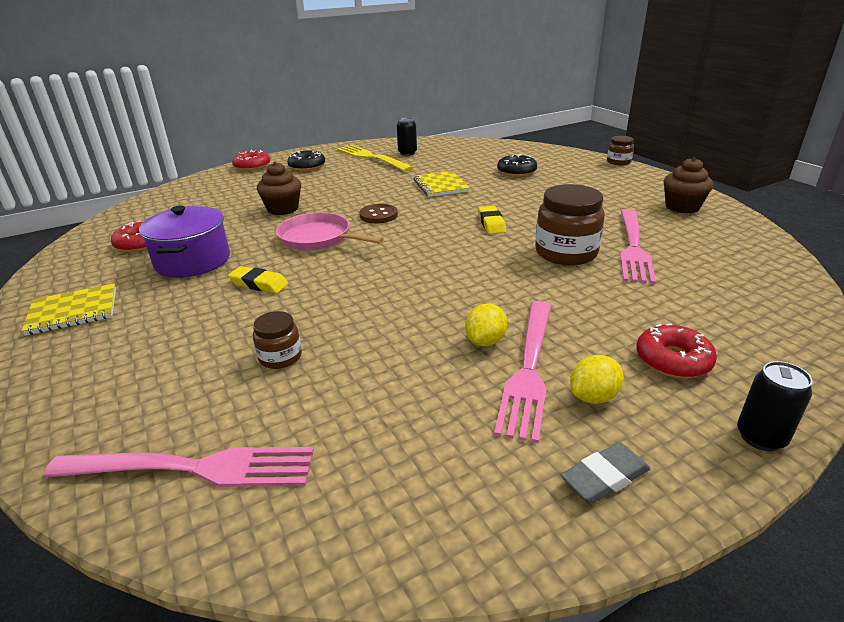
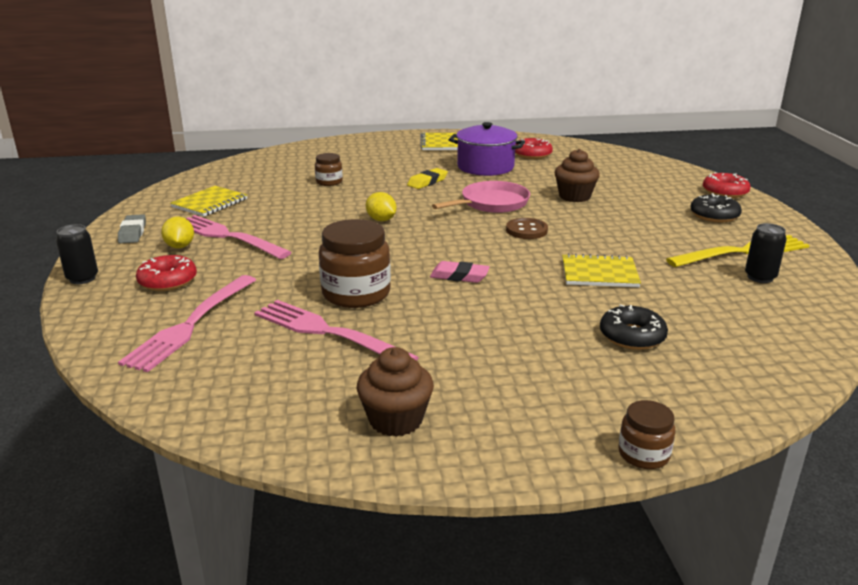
camera: 110 degrees right, 5 degrees down
pink fork [43,447,314,487] -> pink fork moved to [118,275,256,372]
yellow lemon [465,303,507,346] -> yellow lemon moved to [366,192,397,221]
yellow eraser [478,206,506,234] -> pink eraser [430,261,490,283]
none -> yellow notebook [170,186,247,217]

